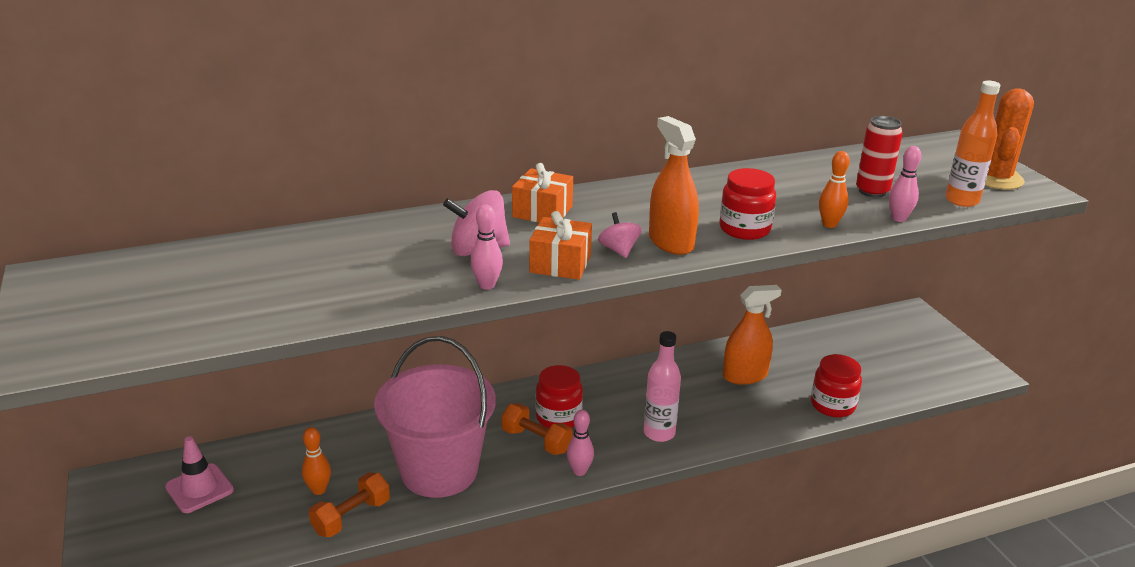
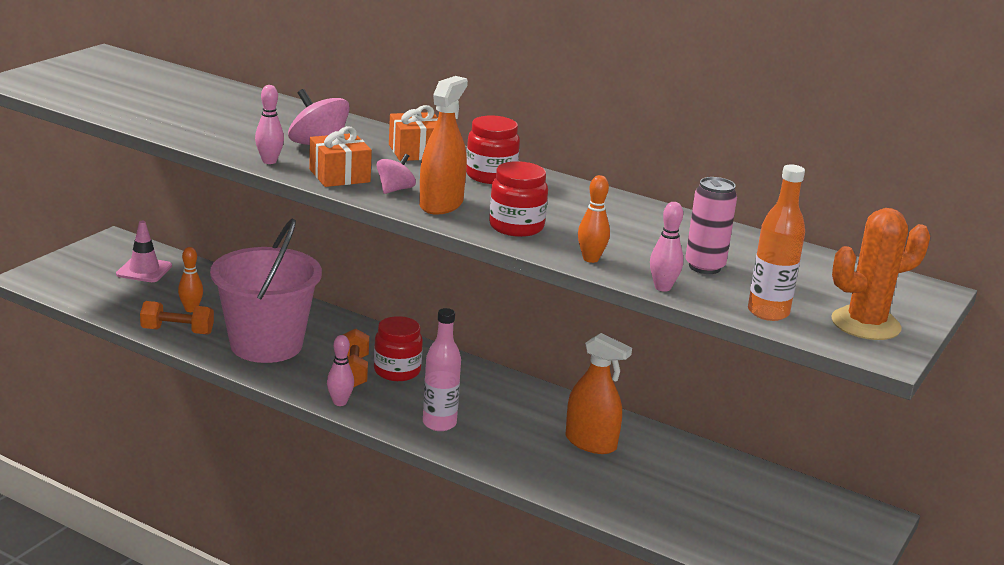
camera: 50 degrees right, 5 degrees down
red jar [811,354,862,418] -> red jar moved to [466,116,520,184]
red can [856,116,903,198] -> pink can [685,177,737,274]

